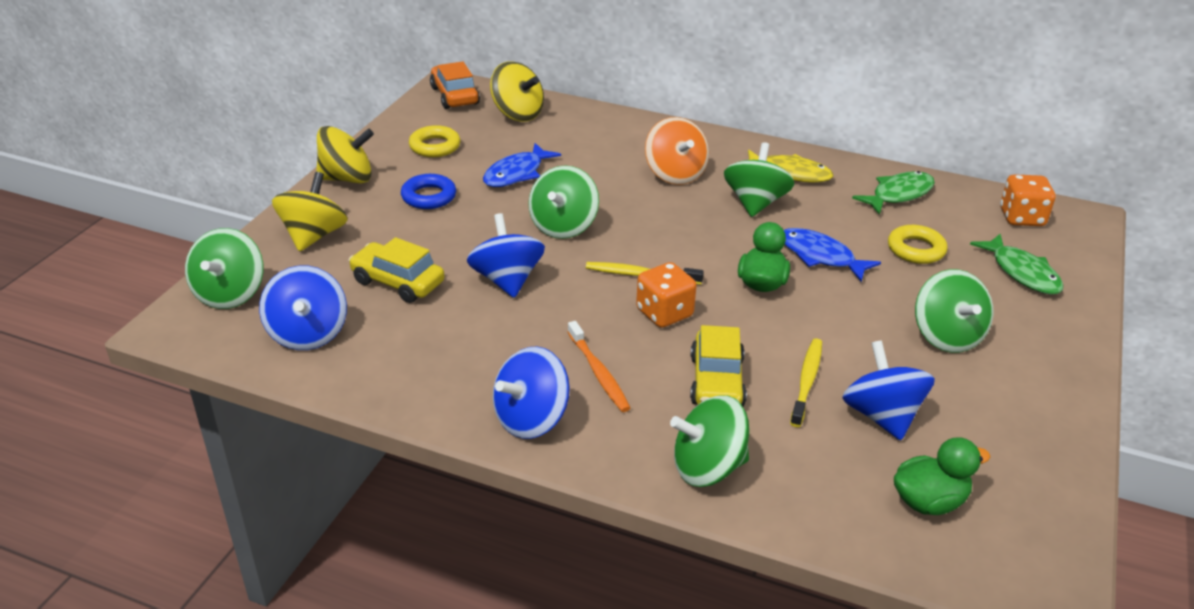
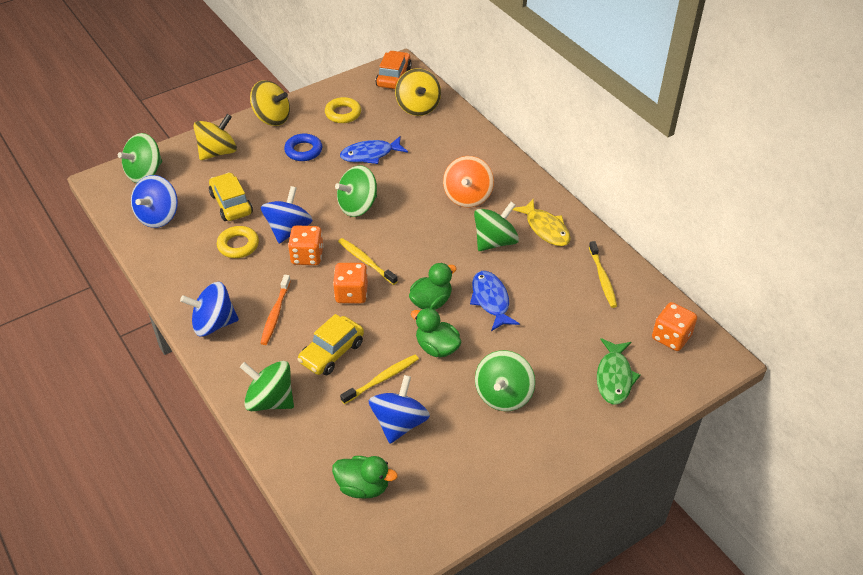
camera: 35 degrees right, 10 degrees up
green fish [852,171,935,215] -> yellow toothbrush [589,241,617,308]
yellow ring [888,225,947,264] -> yellow ring moved to [217,226,259,258]
none -> orange dice [288,225,324,265]
none -> green duck [411,308,461,357]

